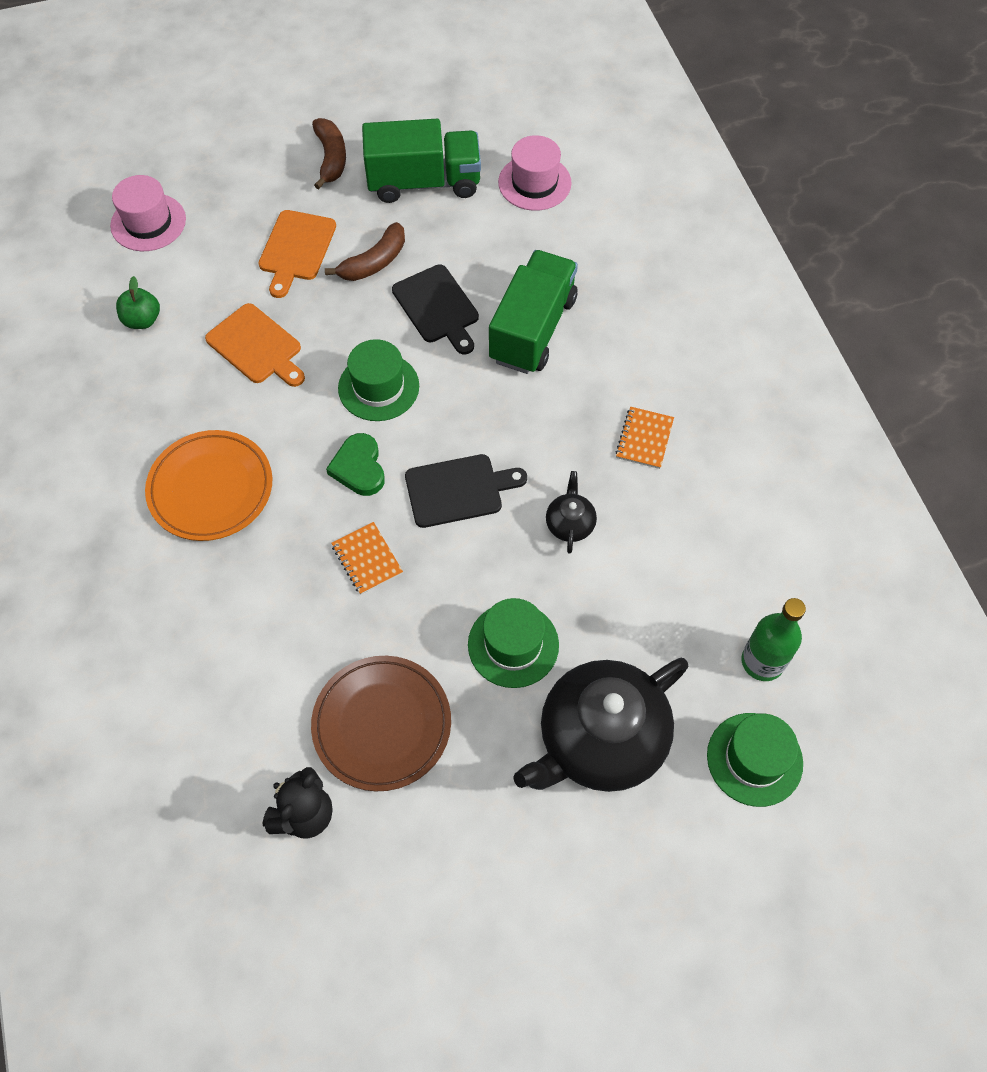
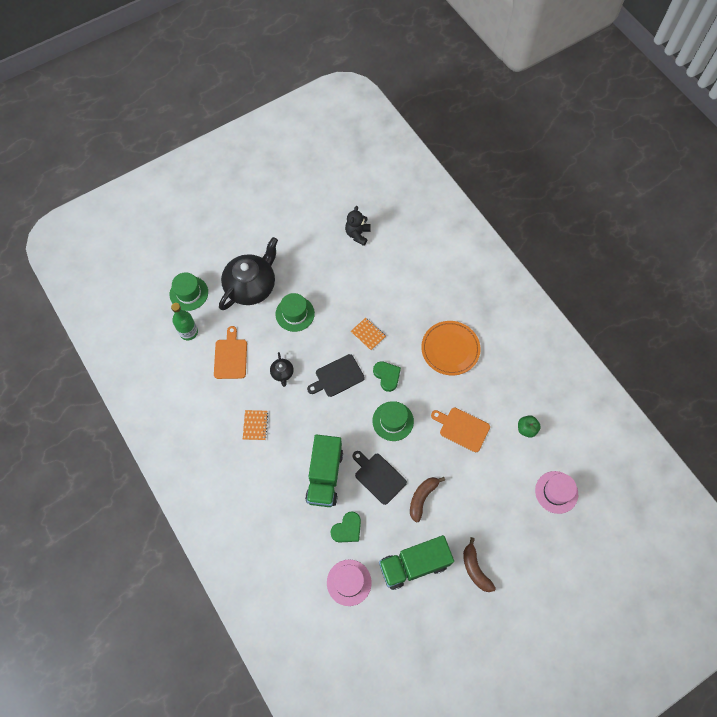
camera: 165 degrees right, 5 degrees up
orange cutting board [258,210,336,298] -> orange cutting board moved to [214,326,247,379]
brown plate [311,656,451,791] -> none
none -> green heart [330,512,361,543]

